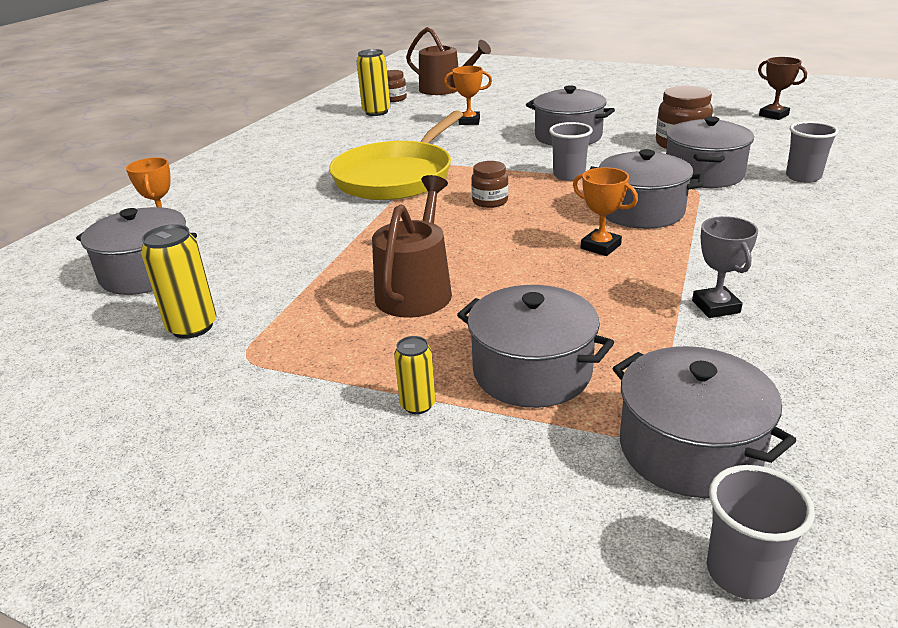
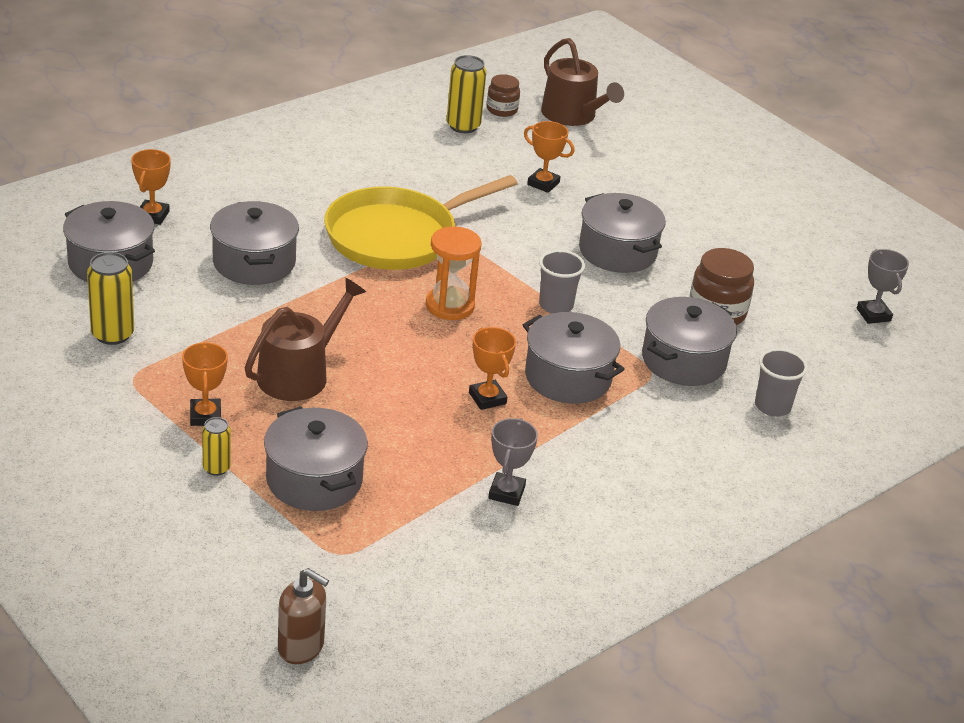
camera: 20 degrees right, 5 degrees up
brown jar [471,161,509,208] -> orange hourglass [426,226,482,320]
grey pot [612,346,796,498] -> grey pot moved to [210,201,299,285]
grey cup [707,465,815,600] -> brown soap dispenser [278,568,329,664]
brown trophy [758,57,807,120] -> grey trophy [857,249,909,324]
none -> orange trophy [182,342,228,426]

